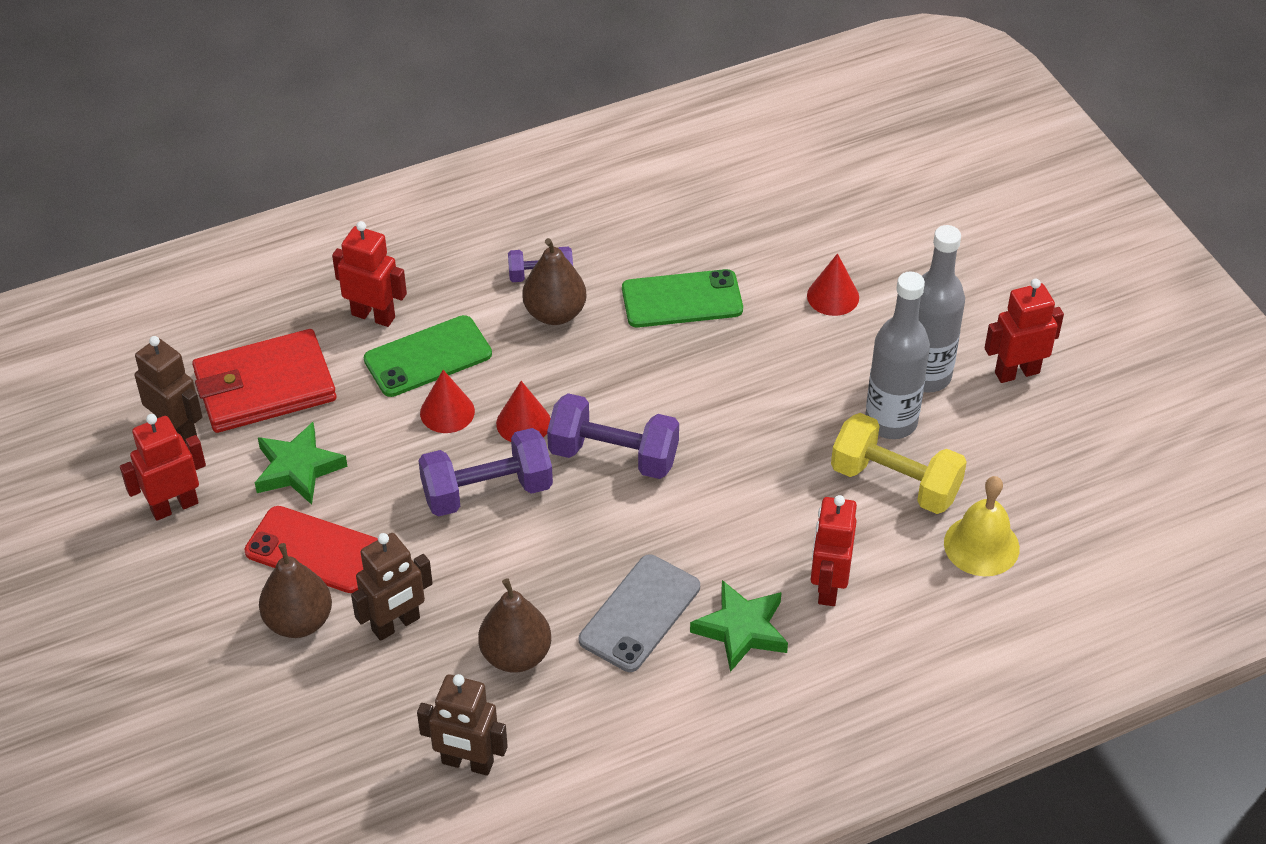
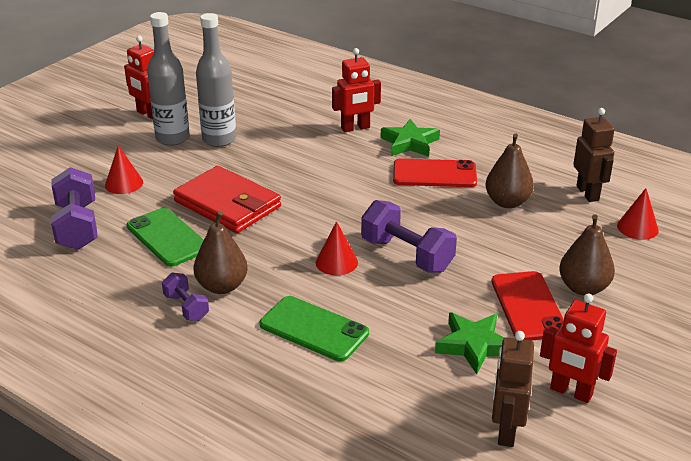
camera: 120 degrees left, 15 degrees down
red wallet [192,329,336,433] -> red wallet moved to [173,166,281,233]
red robot [332,221,407,327] -> none
brown robot [351,533,433,641] -> none
red cone [420,370,475,433] -> red cone moved to [617,188,659,240]
purple dumbbell [547,393,679,479] -> purple dumbbell moved to [51,167,98,250]
grey phone [579,554,700,672] -> red phone [393,158,477,187]
yellow dumbbell [831,413,967,514] -> none
yellow bell [944,476,1020,576] -> none

